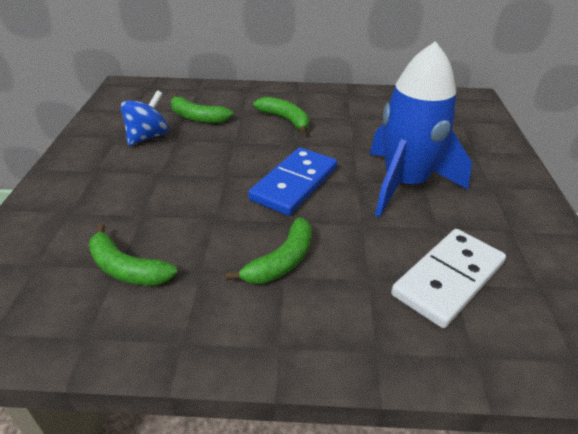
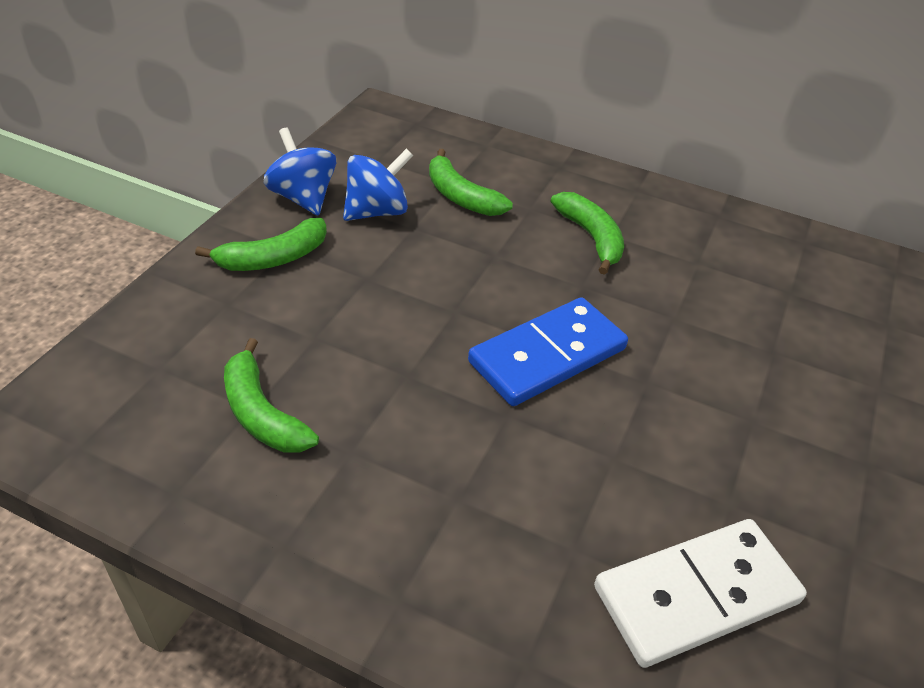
camera: 20 degrees right, 5 degrees up
green banana [226,217,312,284] -> green banana moved to [195,218,327,271]
blue rocket [370,41,472,217] -> none
none -> blue spinning top [264,128,336,215]

